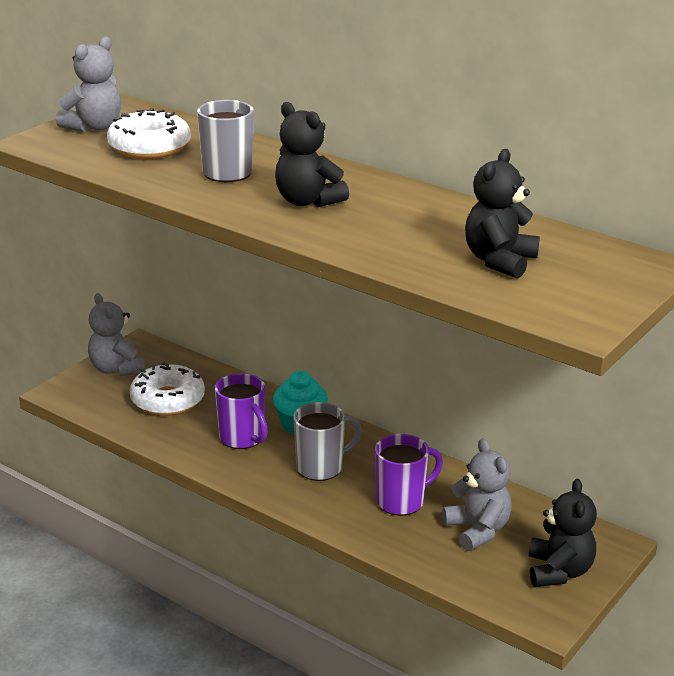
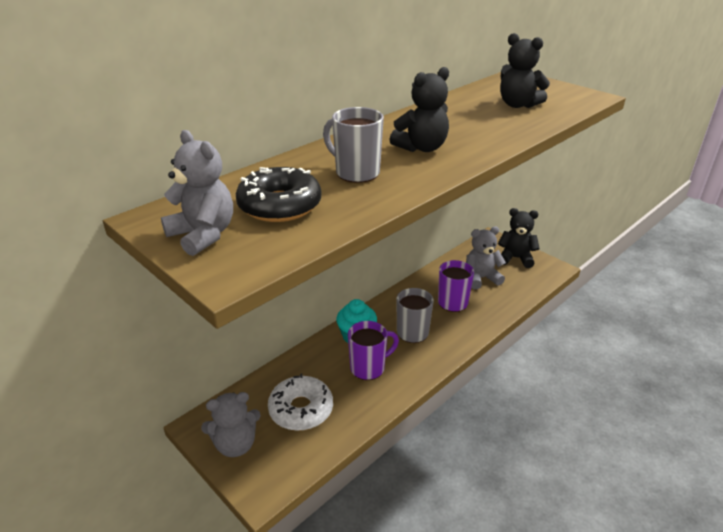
camera: 80 degrees left, 5 degrees up
white donut [107,108,191,159] -> black donut [236,167,322,222]

